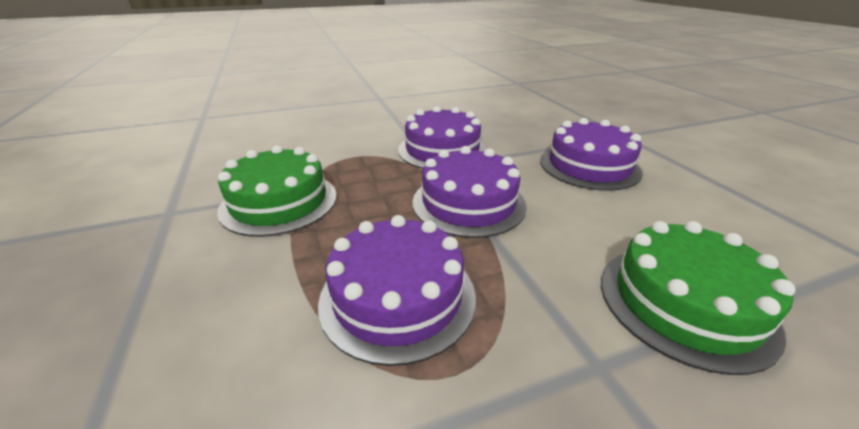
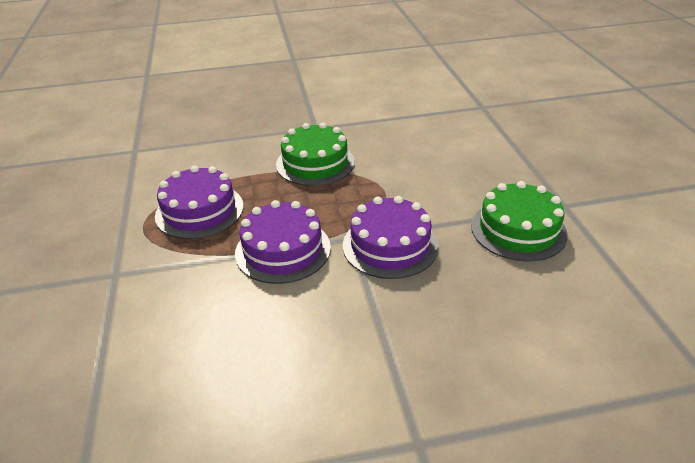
camera: 100 degrees right, 5 degrees up
purple cake [540,118,642,191] -> none
green cake [601,221,795,375] -> green cake moved to [471,181,568,262]

